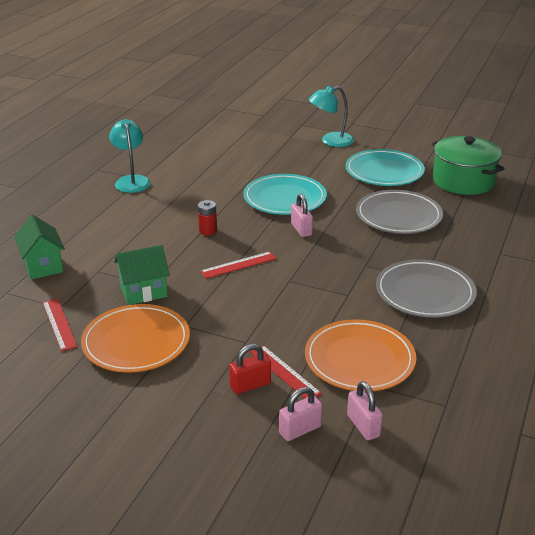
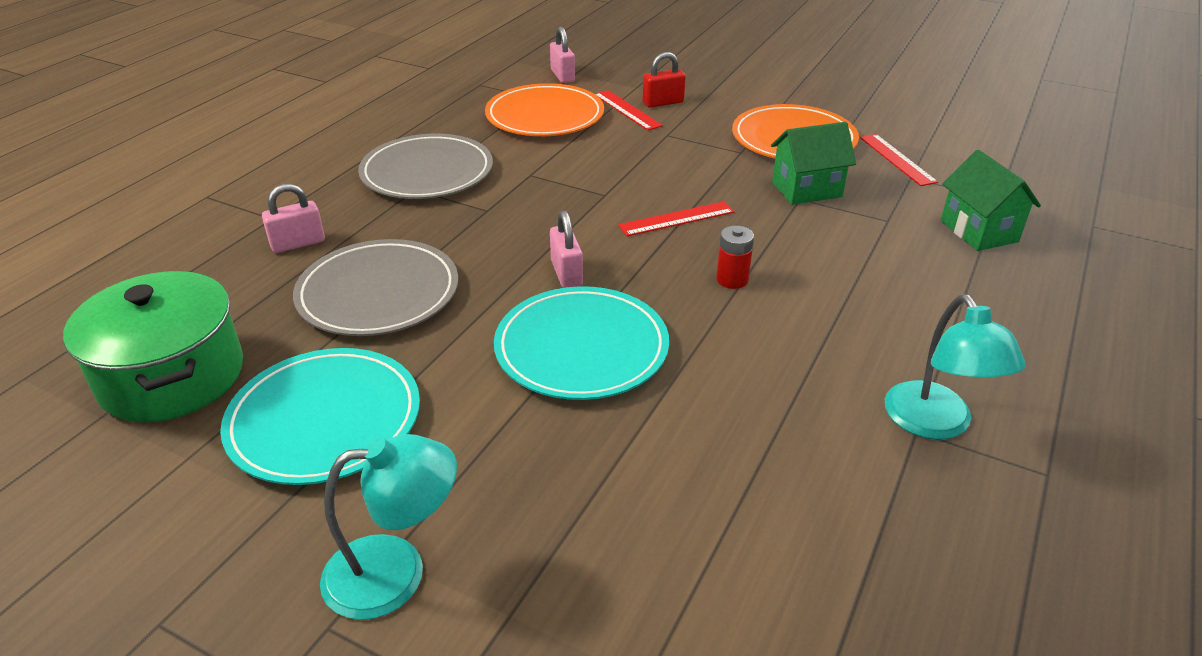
camera: 175 degrees left, 5 degrees up
pink padlock [279,387,322,441] -> pink padlock moved to [262,184,325,253]

